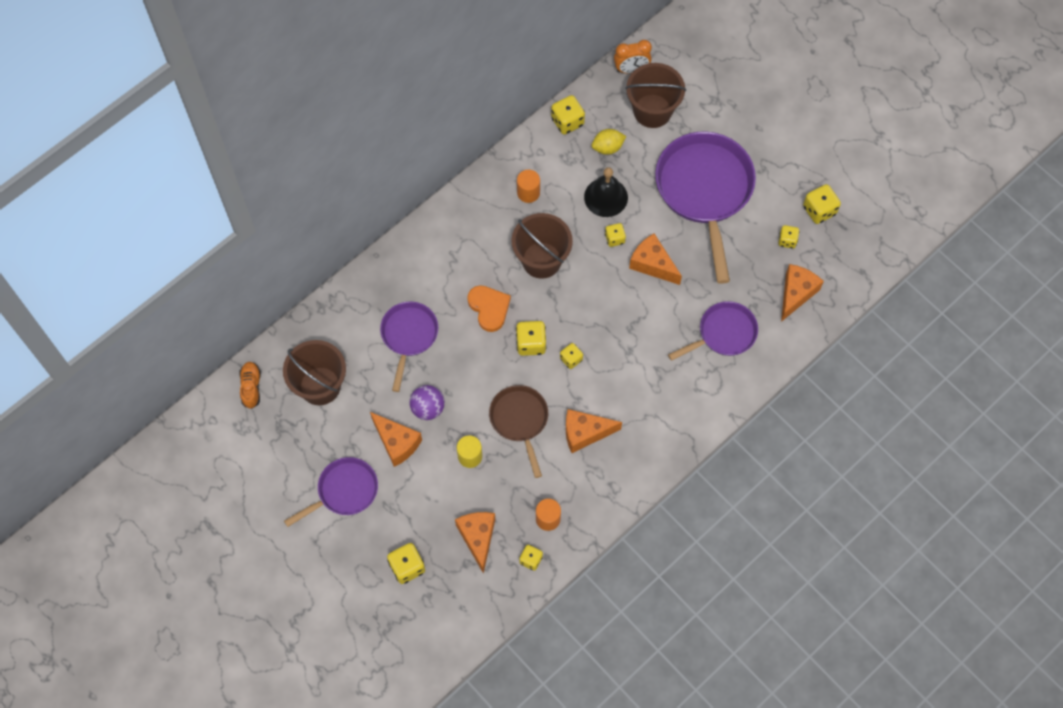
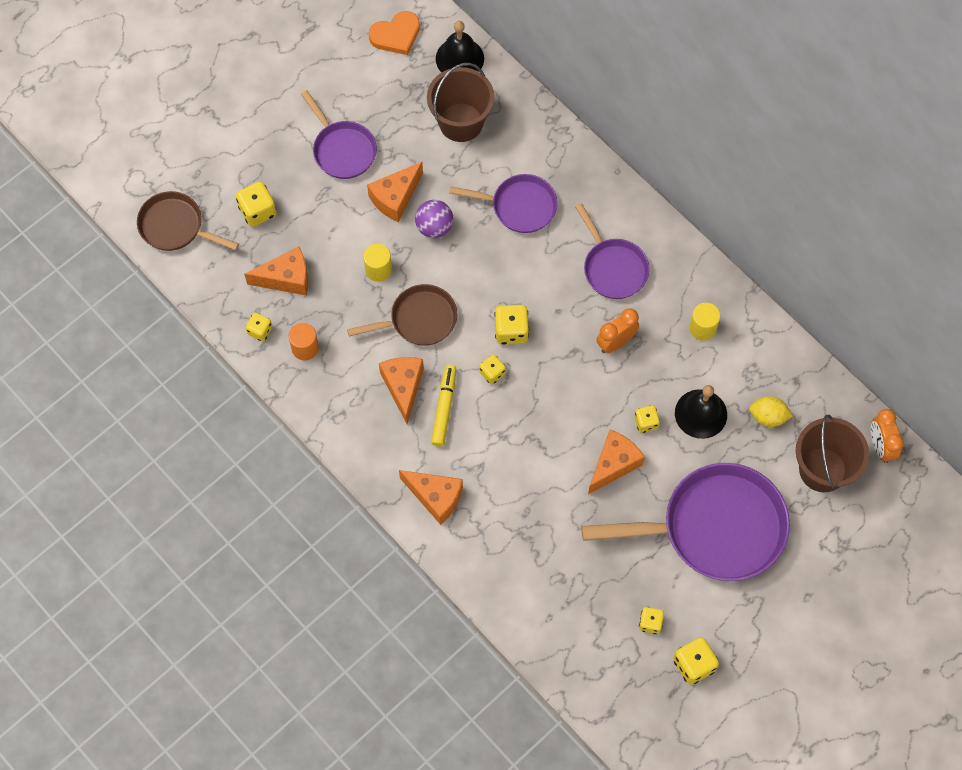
camera: 90 degrees right, 0 degrees up
orange shoe [239,362,261,409] -> black bell [436,21,484,72]
orange heart [467,285,511,332] -> orange heart moved to [369,11,420,55]
brown bucket [511,213,573,279] -> orange clock [596,308,639,353]
orange cylinder [517,170,540,203] -> yellow cylinder [689,303,720,340]
yellow dice [551,95,585,135] -> none
yellow lemon [592,129,626,155] -> yellow lemon turned 60 degrees counterclockwise [749,396,793,427]
purple pan [668,301,758,361] -> purple pan moved to [575,203,650,299]
orange cheese [781,264,824,322] -> orange cheese moved to [399,470,463,525]
none -> brown pan [137,191,239,251]
none -> yellow marker [431,365,456,447]

